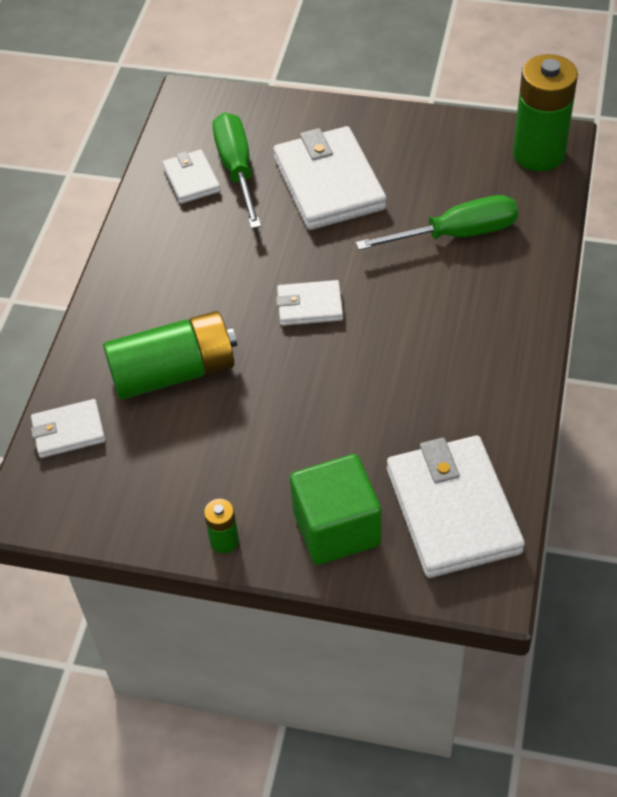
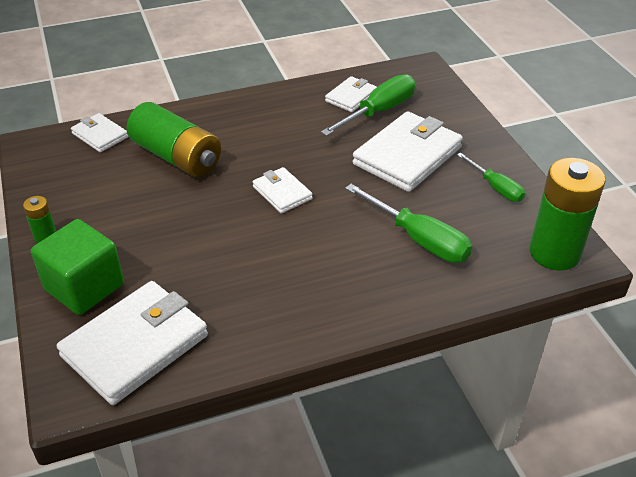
camera: 55 degrees right, 10 degrees down
none -> green screwdriver [457,152,525,202]

